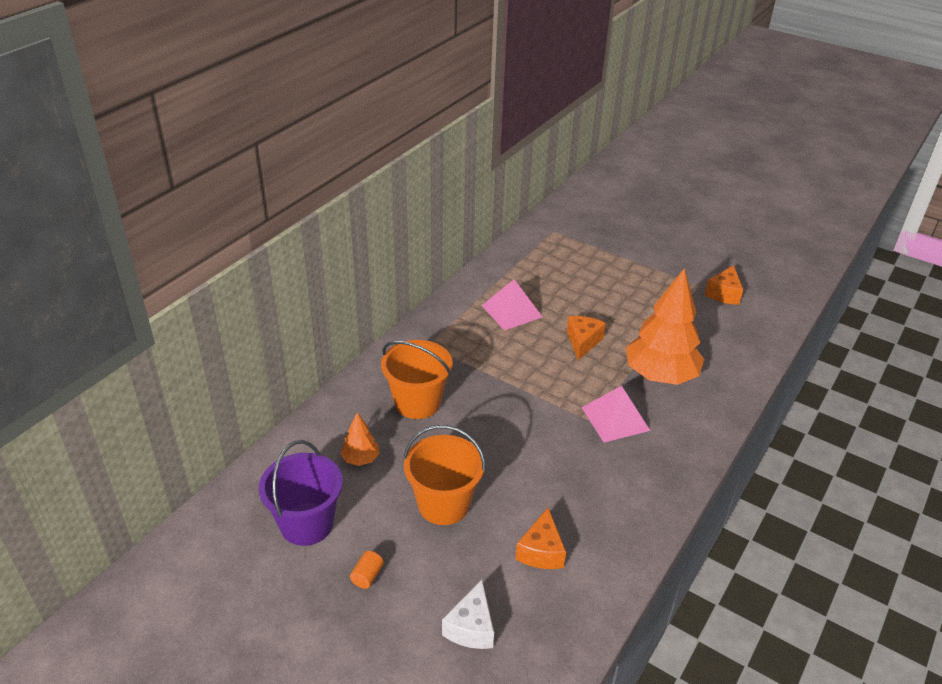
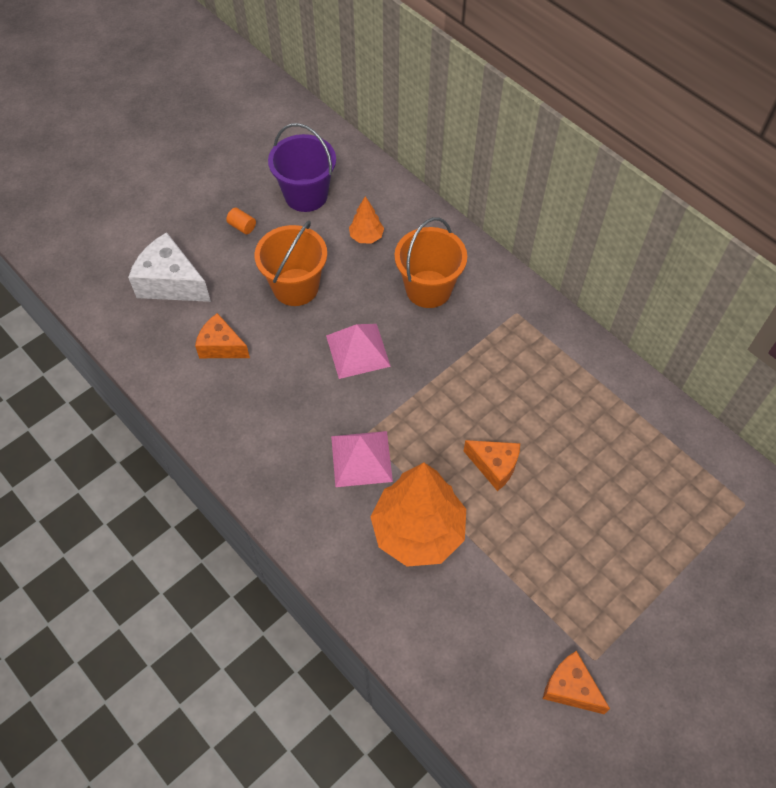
camera: 105 degrees right, 20 degrees up
white cheese [442,580,494,649] -> white cheese [128,232,211,302], size x1.54
pink pyramid [481,279,542,331] -> pink pyramid moved to [326,324,391,379]

